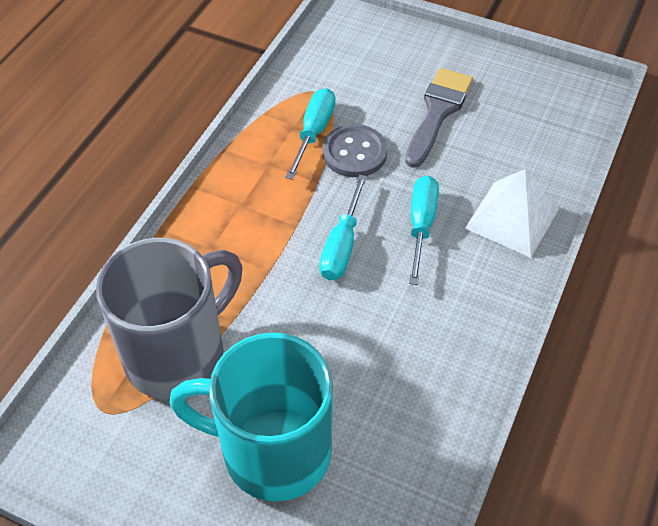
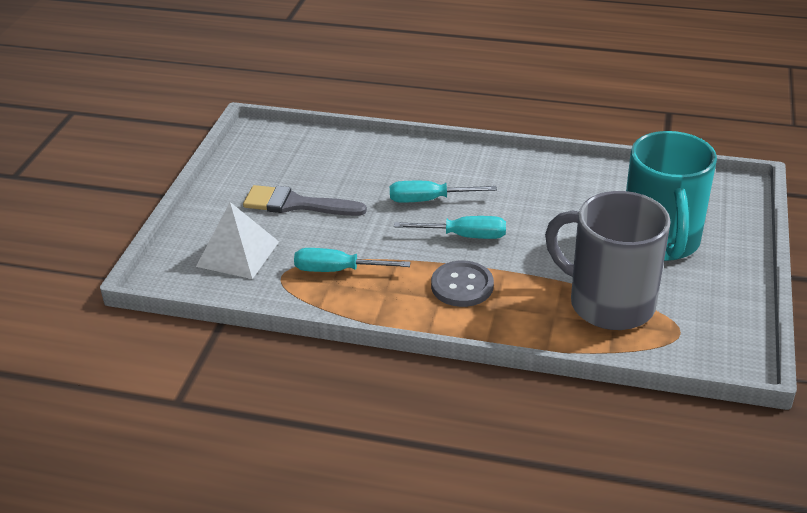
camera: 100 degrees left, 15 degrees down
grey button [323,124,387,177] -> grey button moved to [431,261,494,307]
white pyramid [465,169,559,258] -> white pyramid moved to [196,202,279,279]

